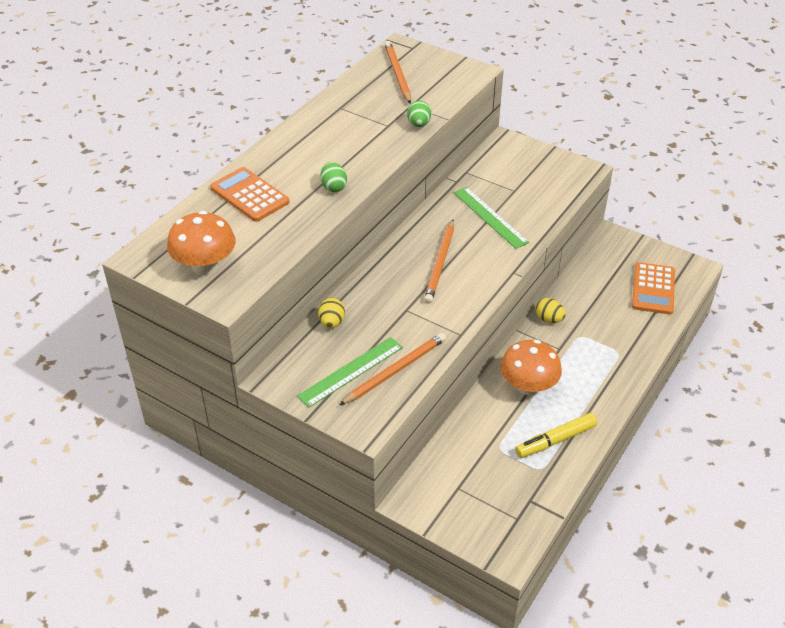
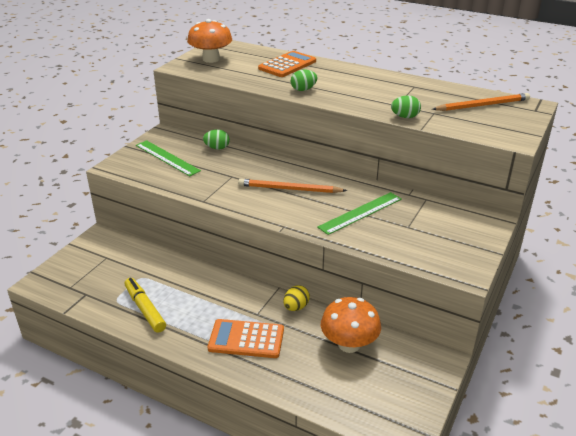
camera: 85 degrees right, 10 degrees down
yellow egg [318,298,345,328] -> green egg [203,129,230,149]
orange pencil [340,333,446,405] -> none
orange mushroom [500,340,562,395] -> orange mushroom moved to [321,297,381,353]
orange calculator [632,262,675,315] -> orange calculator moved to [208,319,284,358]

